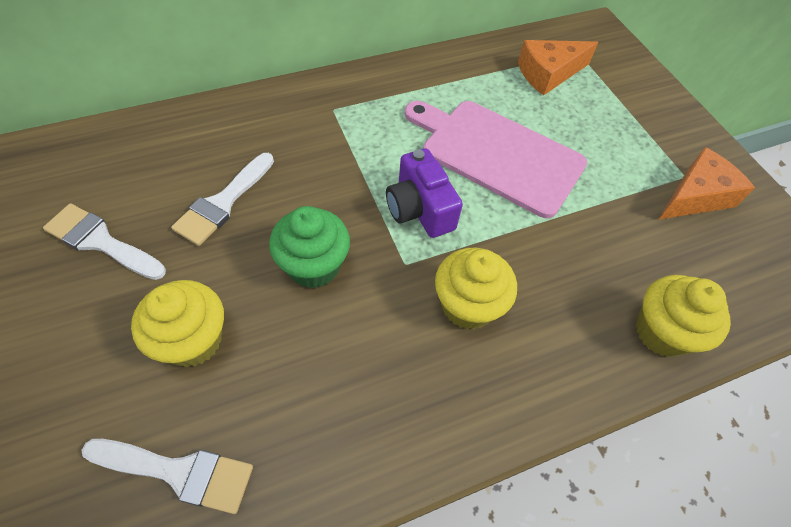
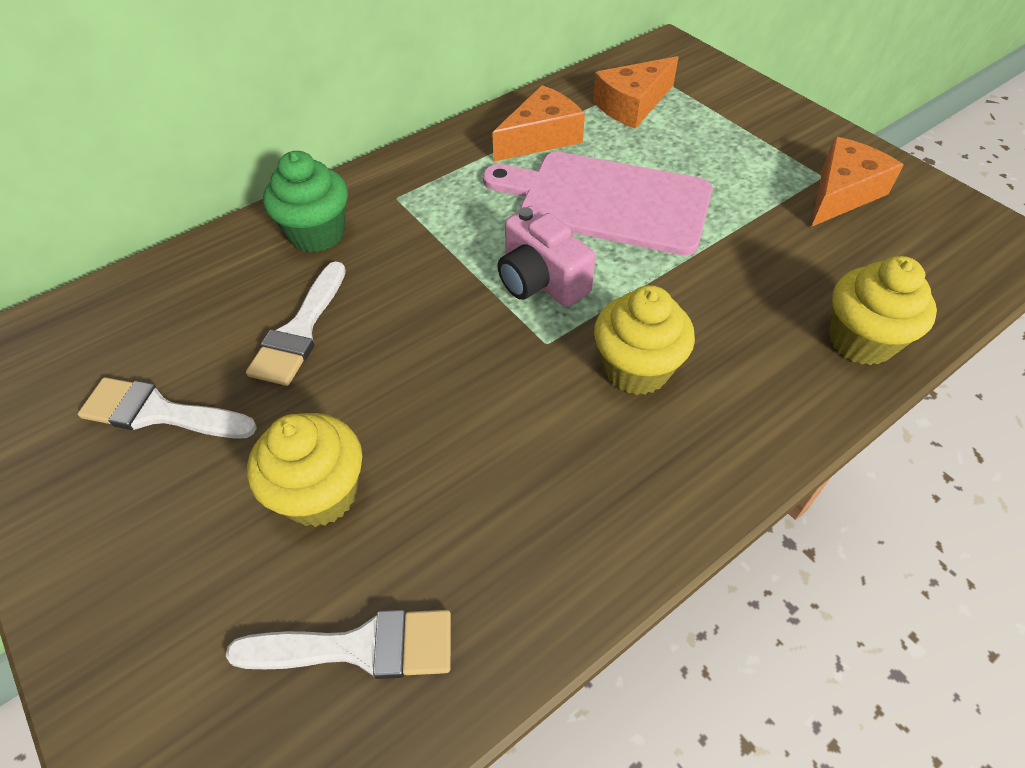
camera: 10 degrees left, 5 degrees down
green cupcake [269,206,350,288] -> green cupcake moved to [263,151,348,252]
purple camera [386,148,463,238] -> pink camera [497,206,596,307]
none -> orange cheese [492,85,585,161]

